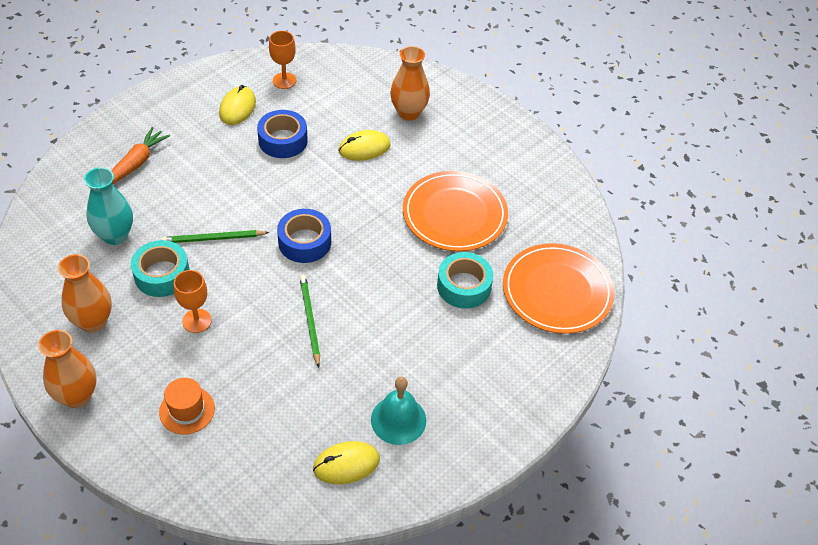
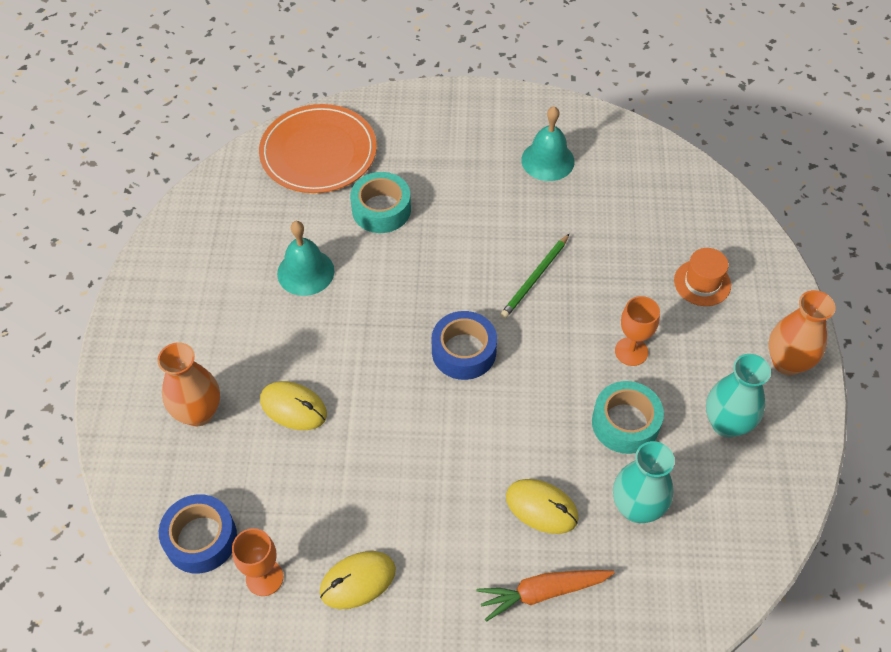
camera: 130 degrees left, 5 degrees up
orange vase [58,254,112,333] -> turquoise vase [706,354,771,438]
green pencil [161,230,269,243] -> none
blue tape [257,110,308,158] -> blue tape moved to [159,494,237,573]
yellow mouse [313,441,380,484] -> yellow mouse moved to [506,479,579,534]
orange plate [403,171,508,251] -> turquoise bell [277,221,335,296]

